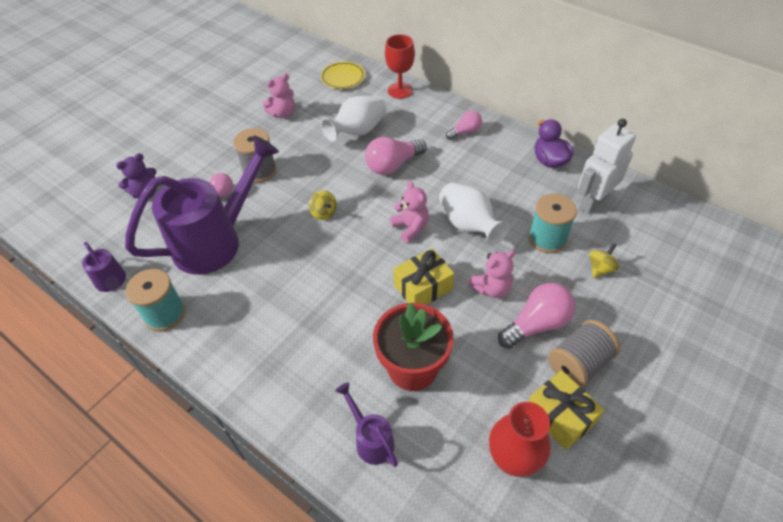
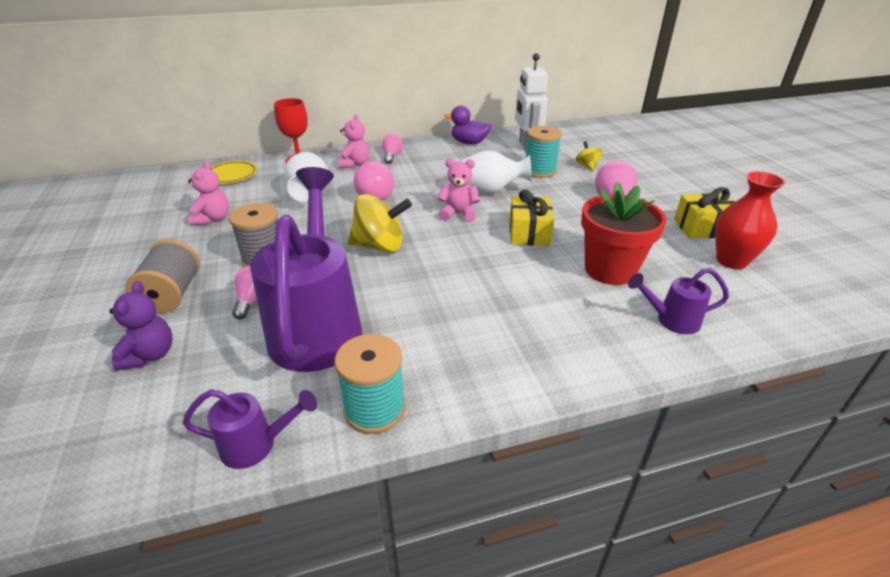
camera: 55 degrees left, 15 degrees down
yellow spinning top [309,190,337,220] -> yellow spinning top [348,194,412,252], size x1.88
pink teddy bear [468,250,515,298] -> pink teddy bear moved to [338,114,369,168]
grey spool [548,320,621,388] -> grey spool moved to [126,239,200,313]

